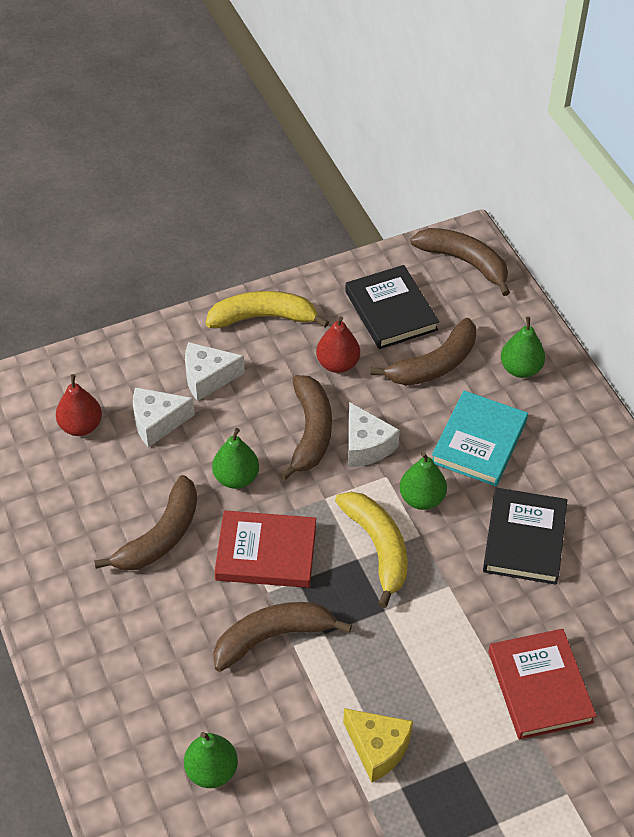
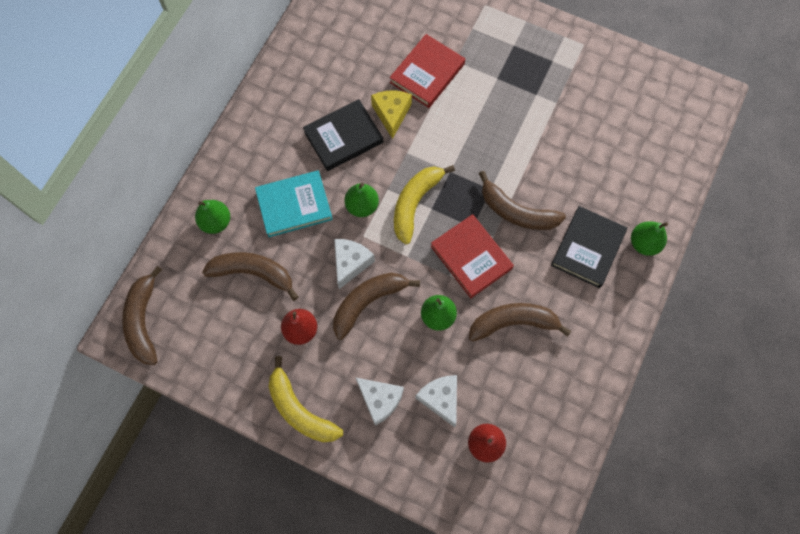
camera: 130 degrees left, 20 degrees up
white cheese [133,387,195,447] -> white cheese turned 150 degrees counterclockwise [415,375,457,427]
green pear [184,732,238,788] -> green pear moved to [631,221,668,256]
yellow cheese [343,708,413,783] -> yellow cheese moved to [371,91,412,139]
black book [345,265,439,349] -> black book moved to [551,206,627,288]

